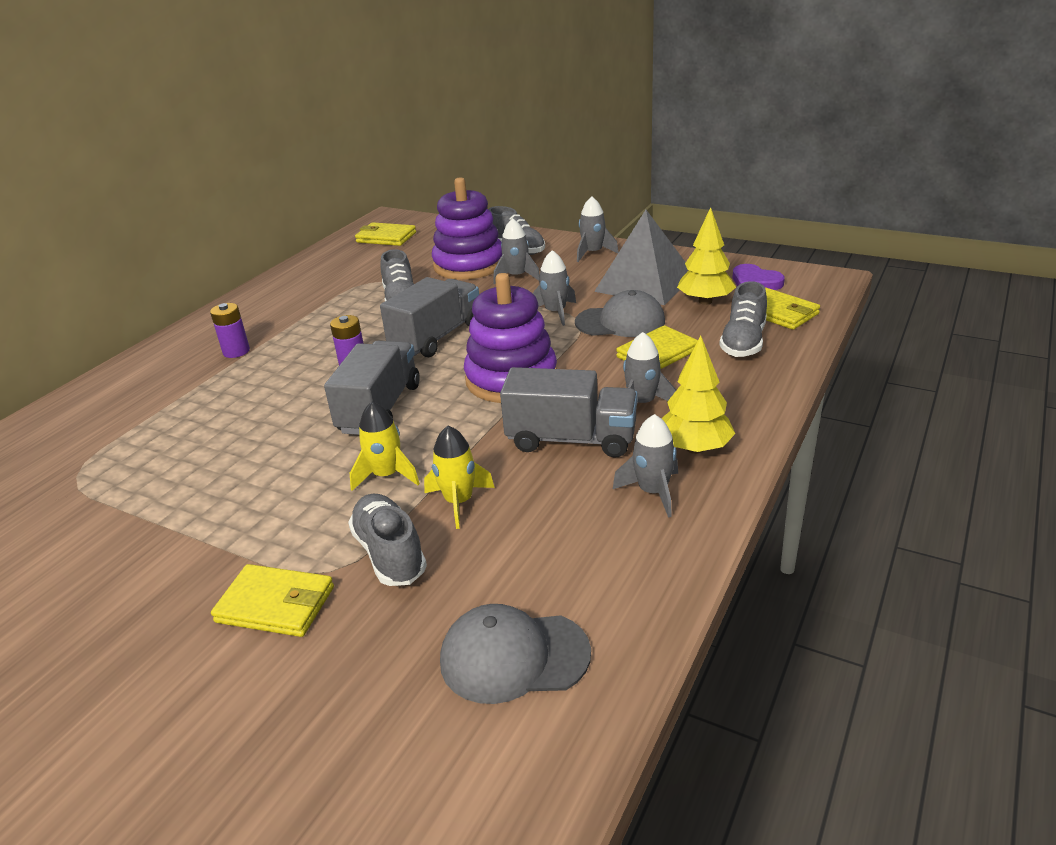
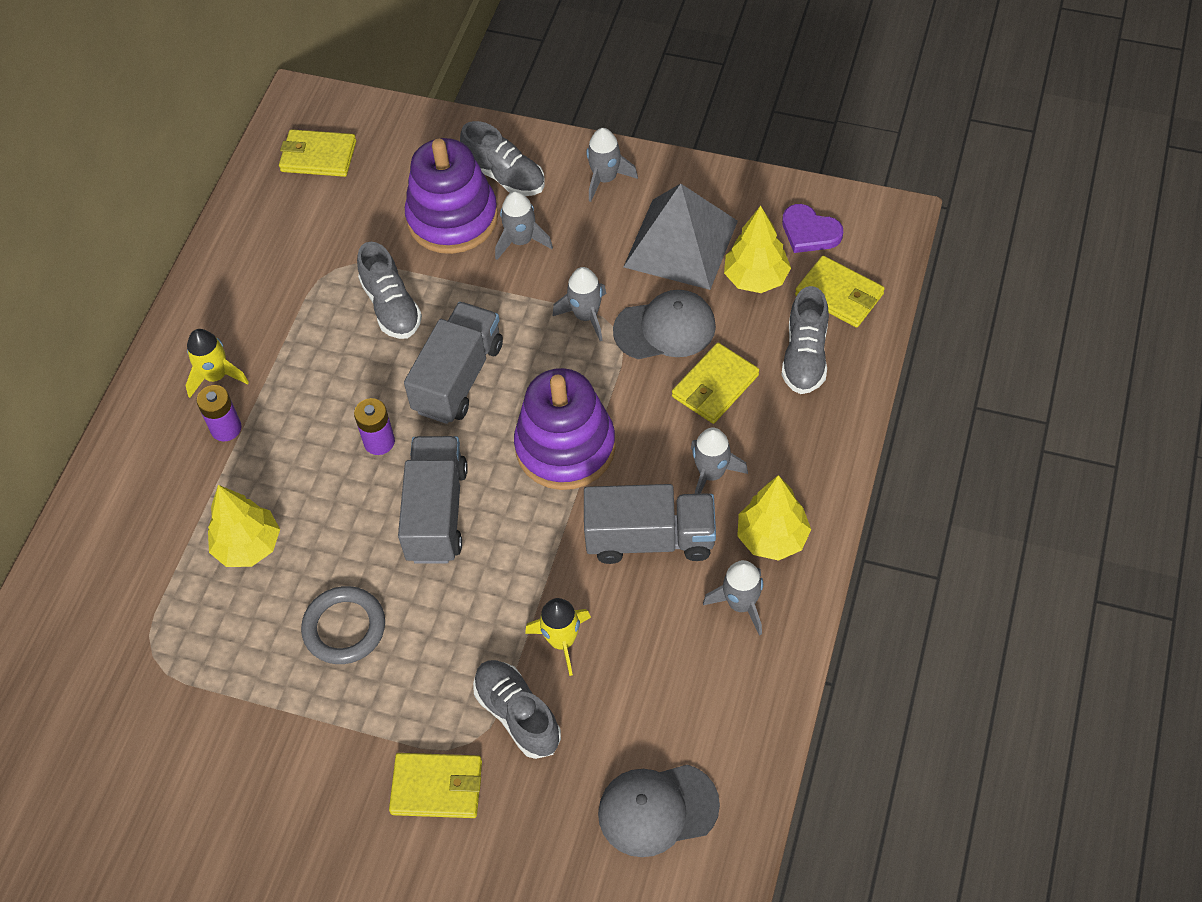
camera: 10 degrees left, 25 degrees up
yellow rocket [350,402,420,491] -> yellow rocket moved to [185,329,249,398]
none -> yellow tree [208,485,280,567]
none -> grey ring [301,586,385,664]

